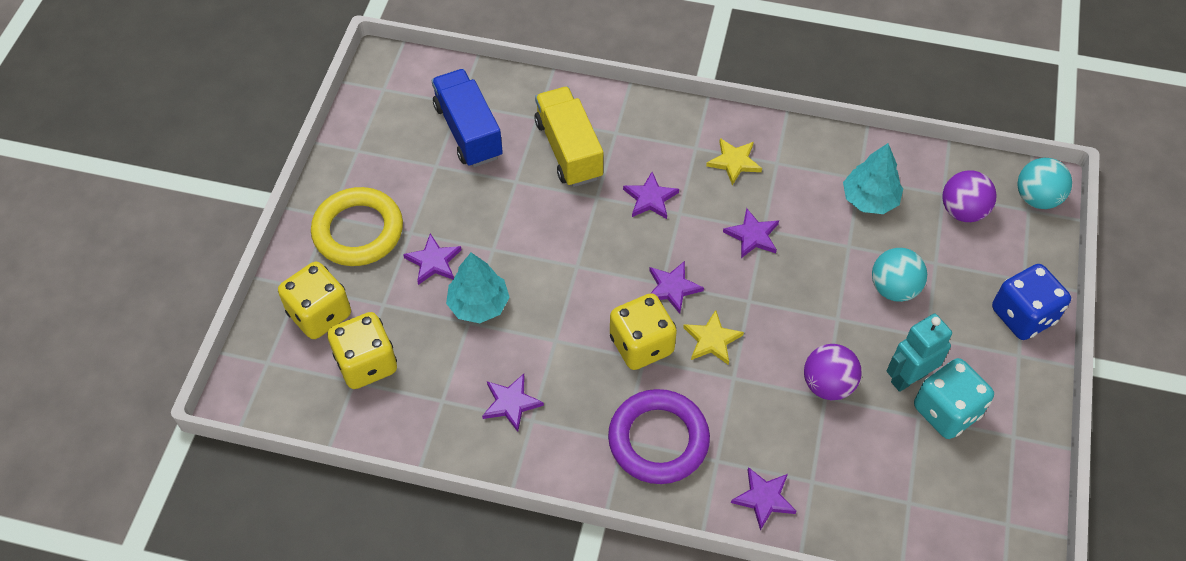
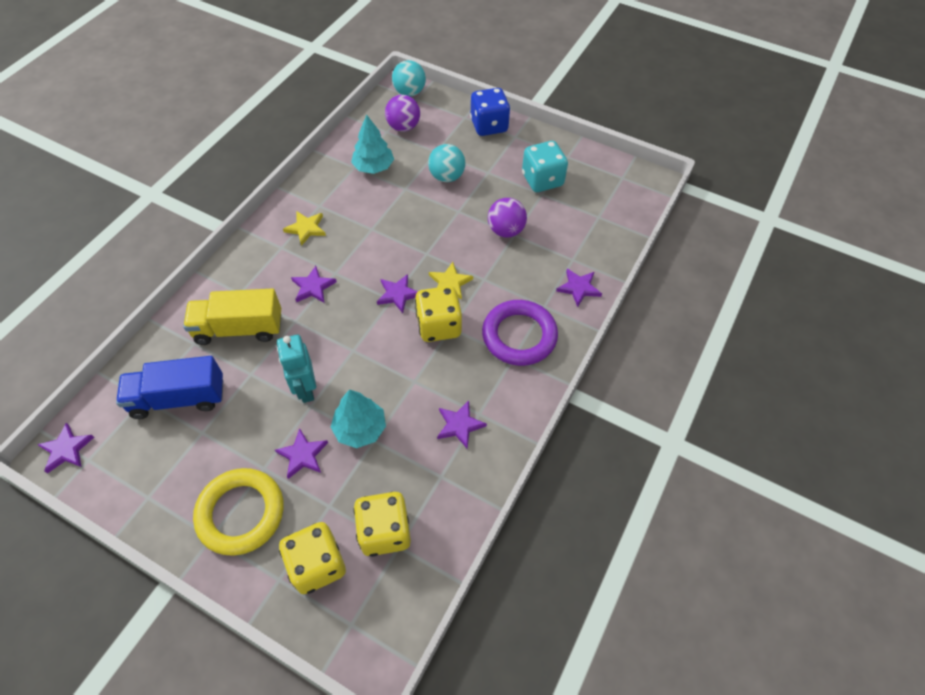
camera: 75 degrees left, 0 degrees up
purple star [723,208,779,258] -> purple star moved to [37,423,94,473]
turquoise robot [887,314,952,392] -> turquoise robot moved to [277,335,316,403]

